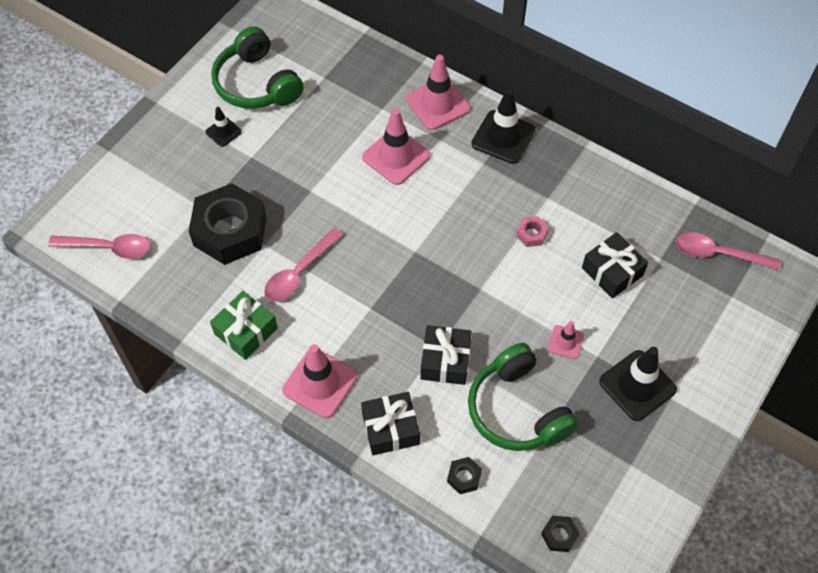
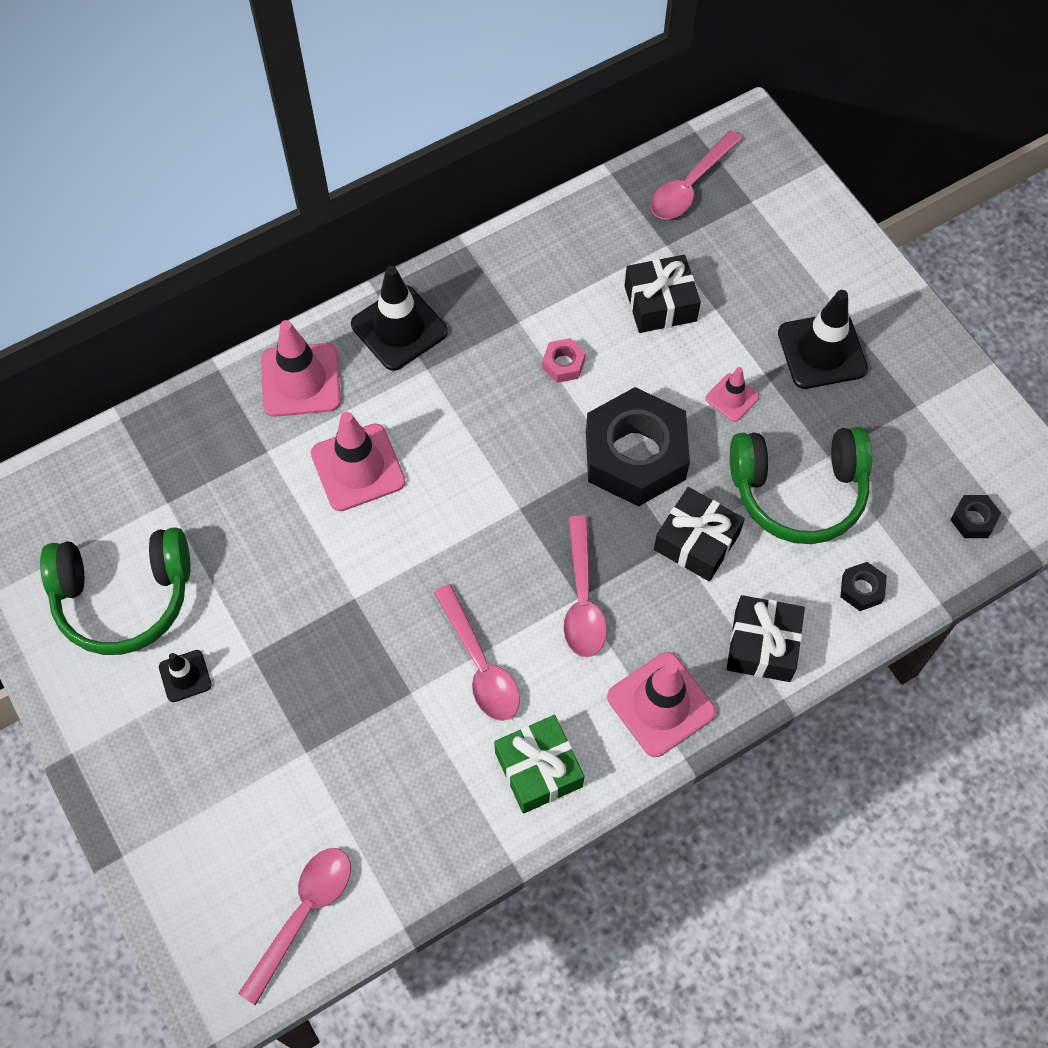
camera: 65 degrees left, 5 degrees up
black nut [189,183,266,265] -> black nut moved to [586,387,690,506]
none -> pink spoon [563,516,607,657]

